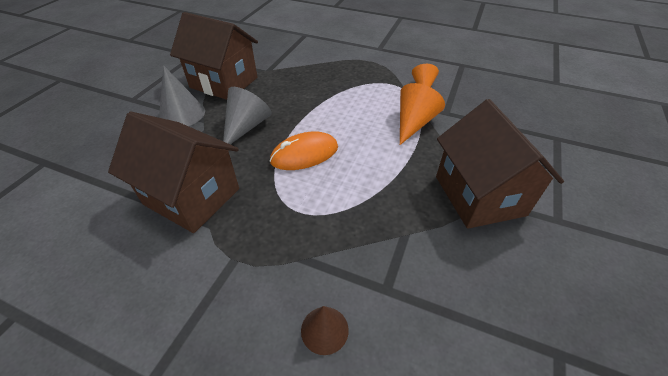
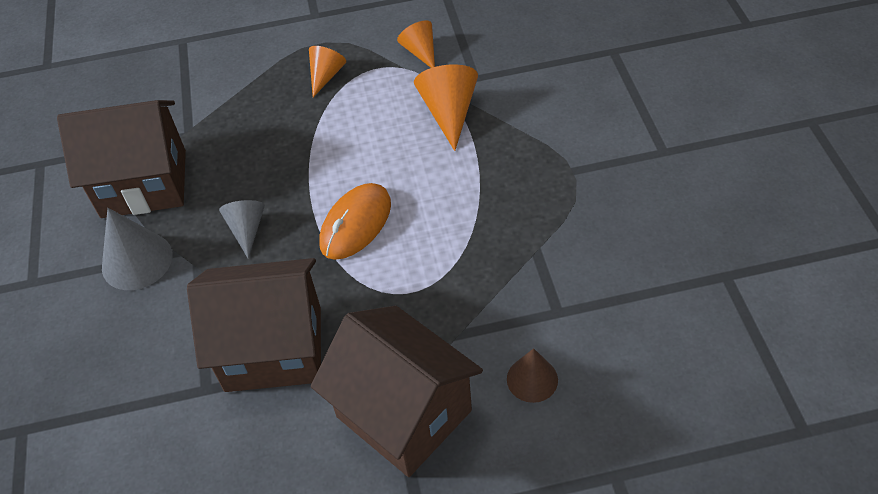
camera: 30 degrees left, 5 degrees up
grey cone [223,87,272,144] -> grey cone [219,200,265,259], size x0.64
brown house [436,99,564,229] -> brown house moved to [311,305,483,477]
none -> orange cone [309,46,346,97]

